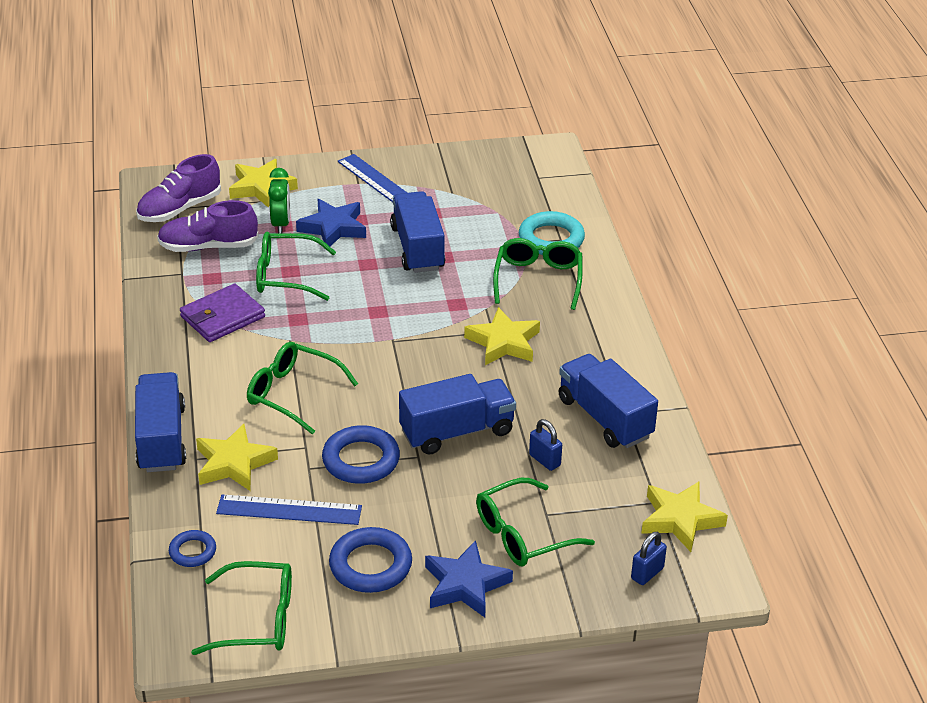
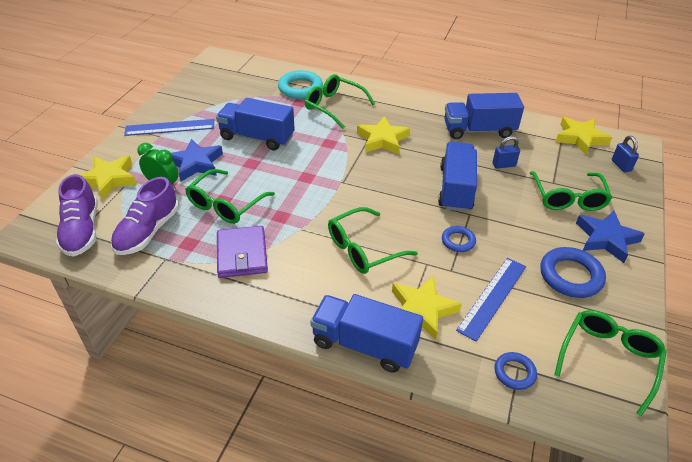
camera: 60 degrees left, 5 degrees up
blue ring [322,425,400,484] -> blue ring [442,226,476,252], size x0.57

